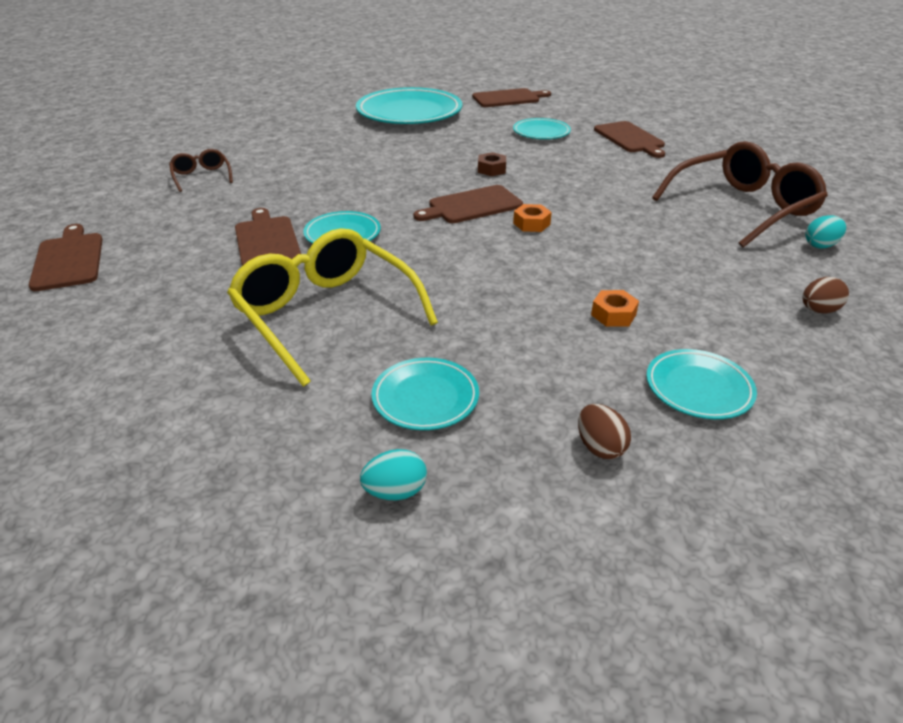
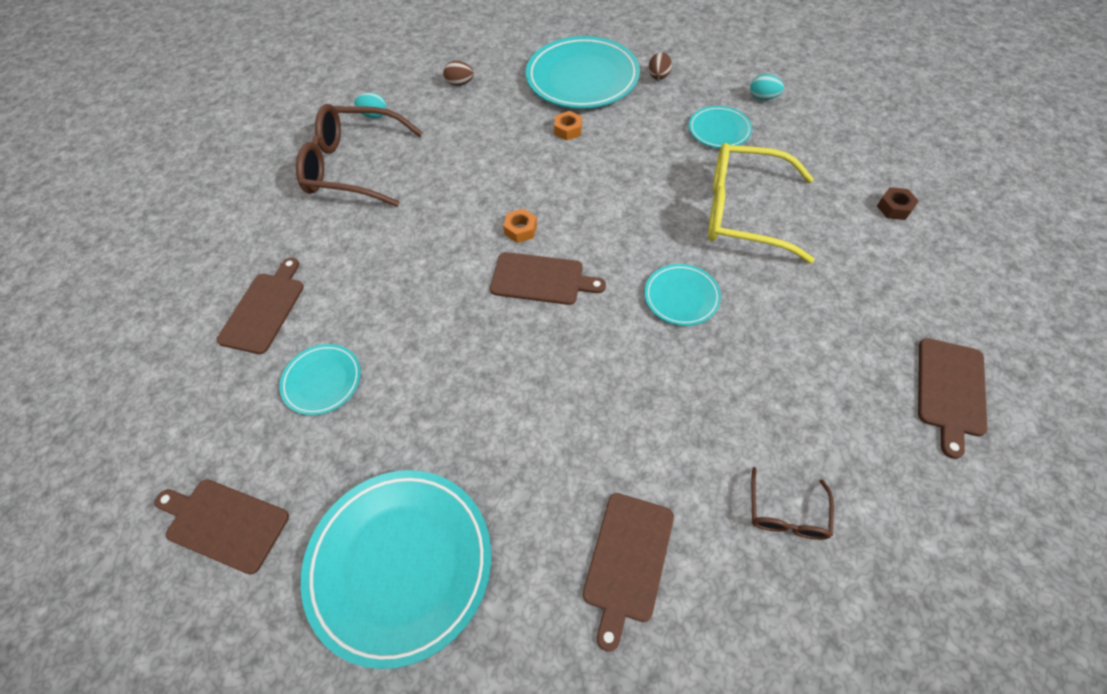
camera: 140 degrees left, 20 degrees up
yellow glasses [227,228,438,387] -> yellow glasses turned 105 degrees clockwise [708,143,815,263]
brown cutting board [235,208,301,266] -> brown cutting board moved to [583,493,674,652]
brown nut [478,152,506,176] -> brown nut moved to [877,187,919,220]
turquoise plate [646,349,757,419] -> turquoise plate [526,36,640,109], size x1.97

